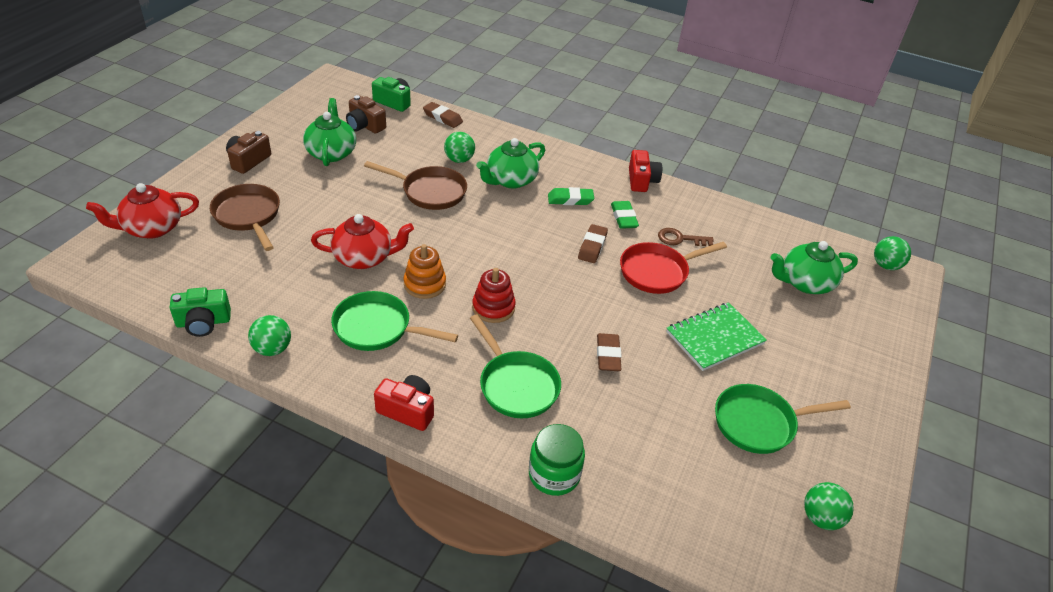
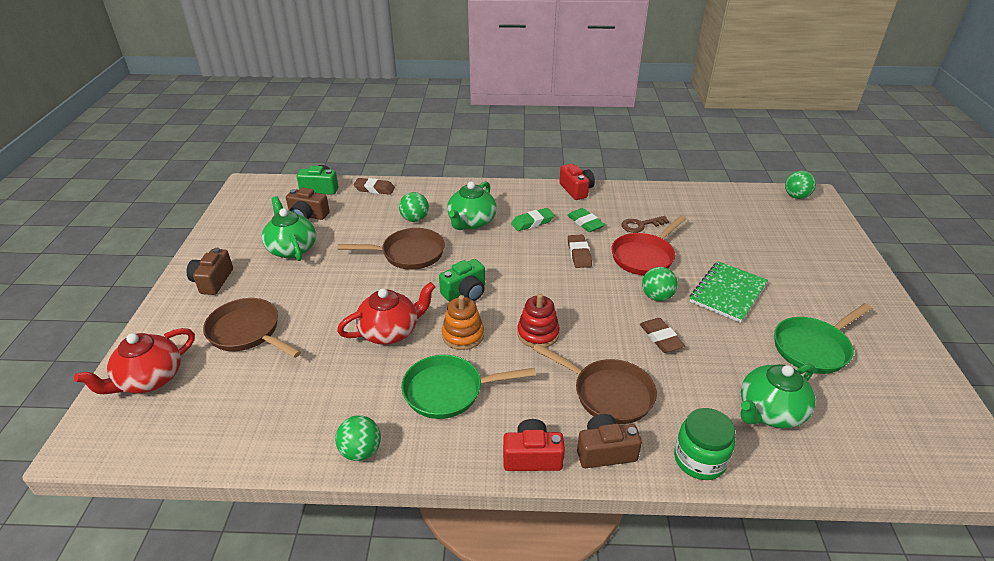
camera: 20 degrees left, 5 degrees down
green camera [170,287,231,337] -> green camera moved to [439,259,485,301]
green pan [470,314,561,418] -> brown pan [533,343,657,424]
green teapot [771,241,858,294] -> green teapot moved to [740,363,816,428]
green ball [804,482,854,530] -> green ball moved to [642,267,678,301]
none -> brown camera [577,414,642,468]

